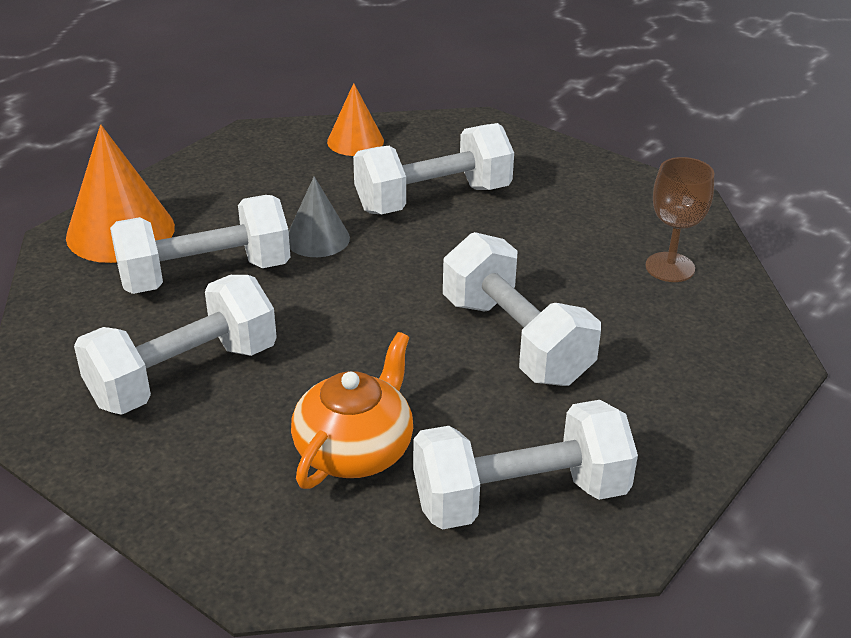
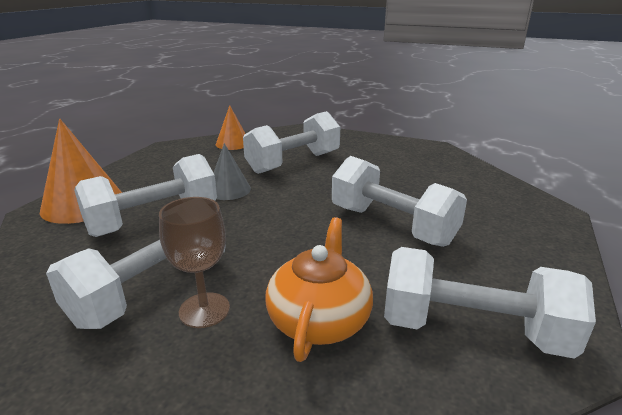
camera: 15 degrees left, 10 degrees down
white dumbbell [413,400,638,530] -> white dumbbell turned 45 degrees clockwise [384,247,596,359]
brown goblet [645,157,714,282] -> brown goblet moved to [159,197,230,328]

